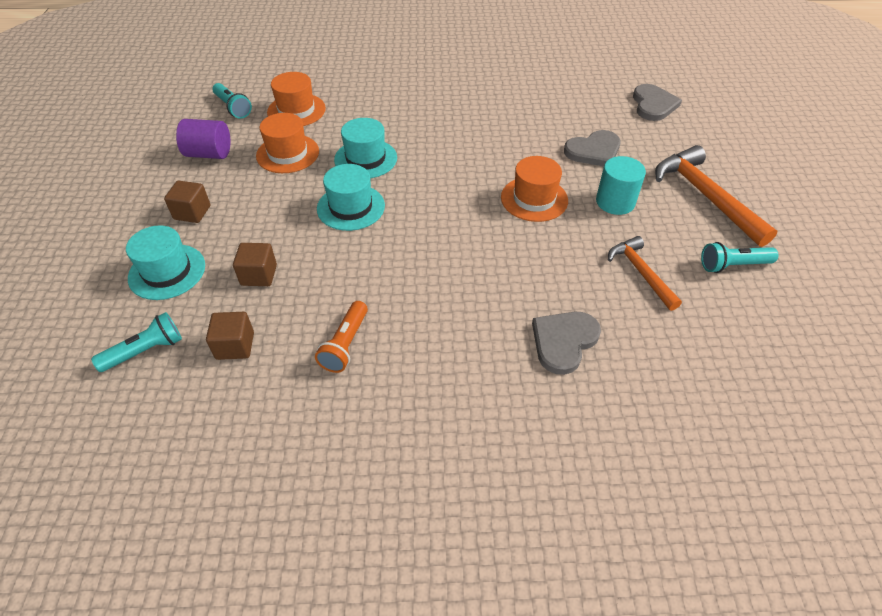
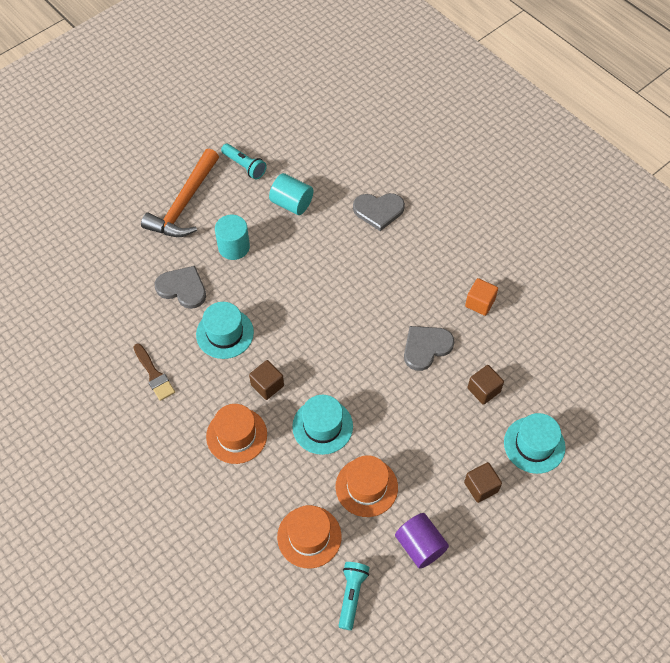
camera: 130 degrees left, 10 degrees up
turquoise flashlight [91,312,182,372] -> none
brown cube [206,312,254,360] -> brown cube moved to [249,360,284,400]
orange flashlight [315,301,368,373] -> orange cube [465,278,498,316]
turquoise hat [317,164,385,231] -> turquoise hat moved to [196,302,254,359]
orange hat [501,156,568,222] -> orange hat moved to [206,404,267,464]
orange hammer [608,236,682,311] -> turquoise cylinder [269,173,313,215]
grey heart [633,84,682,121] -> grey heart moved to [404,326,454,371]
none -> brown brush [133,343,175,401]

